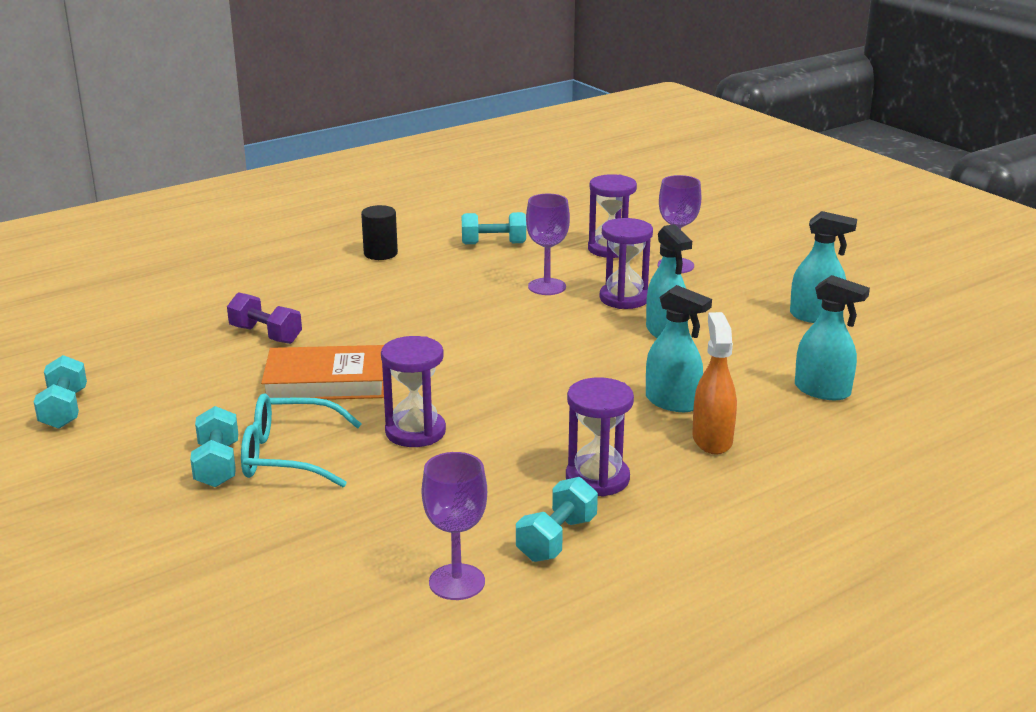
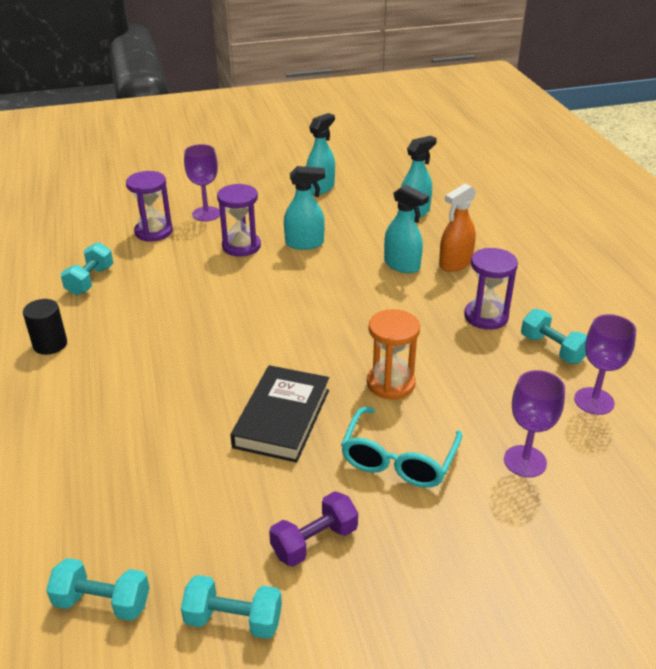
camera: 70 degrees left, 10 degrees up
turquoise dumbbell [190,406,238,487] -> turquoise dumbbell moved to [46,558,150,621]
purple dumbbell [227,292,302,344] -> purple dumbbell moved to [269,491,358,567]
orange book [261,345,384,400] -> black book [230,365,329,463]
purple hourglass [381,336,446,447] -> orange hourglass [367,309,420,399]
purple goblet [526,194,570,295] -> purple goblet moved to [504,370,565,477]
turquoise spray bottle [646,285,712,412] -> turquoise spray bottle turned 75 degrees clockwise [384,185,429,273]
orange spray bottle [692,312,737,455] -> orange spray bottle turned 60 degrees counterclockwise [439,184,476,272]

